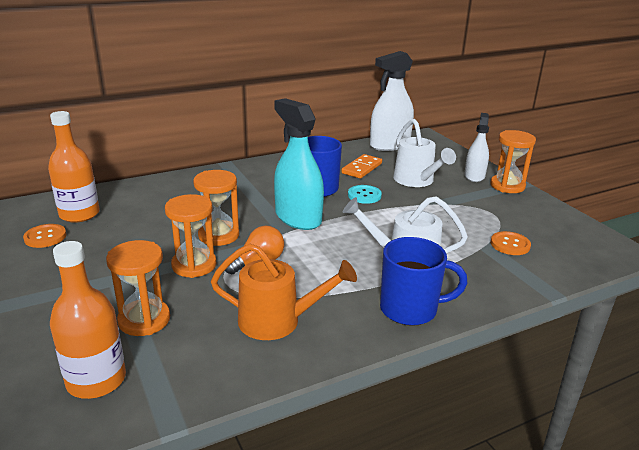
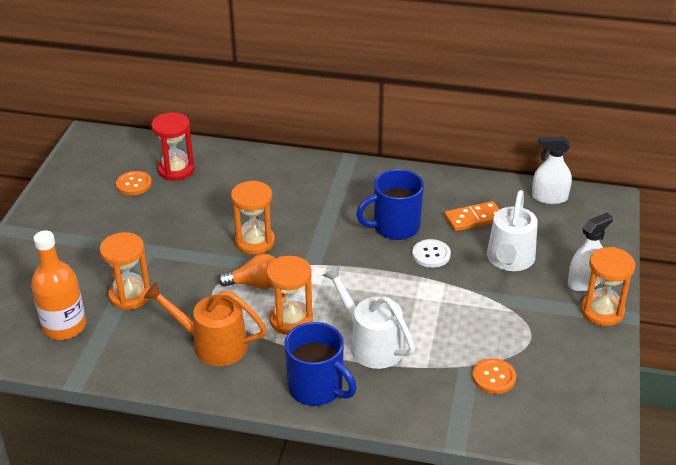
camera: 40 degrees right, 10 degrees up
orange bottle [48,111,100,223] -> red hourglass [151,112,195,181]
orange hourglass [165,194,217,278] -> orange hourglass moved to [267,256,313,335]
orange watering can [211,244,357,340] -> orange watering can turned 150 degrees clockwise [143,282,267,366]
turquoise spray bottle [274,98,324,230] -> none
turquoise button [348,185,382,204] -> white button [412,239,451,268]
white spray bottle [370,51,414,151] -> white spray bottle [532,137,572,204], size x0.62

